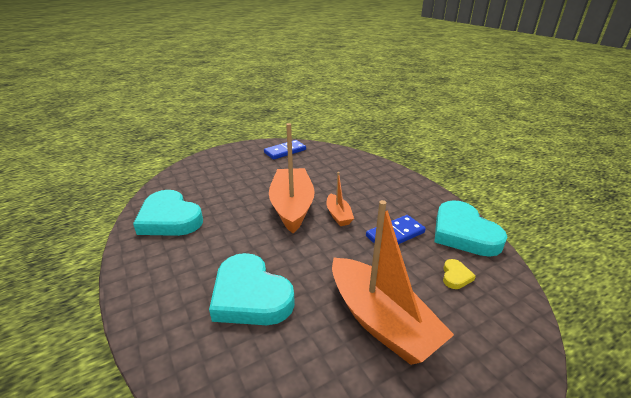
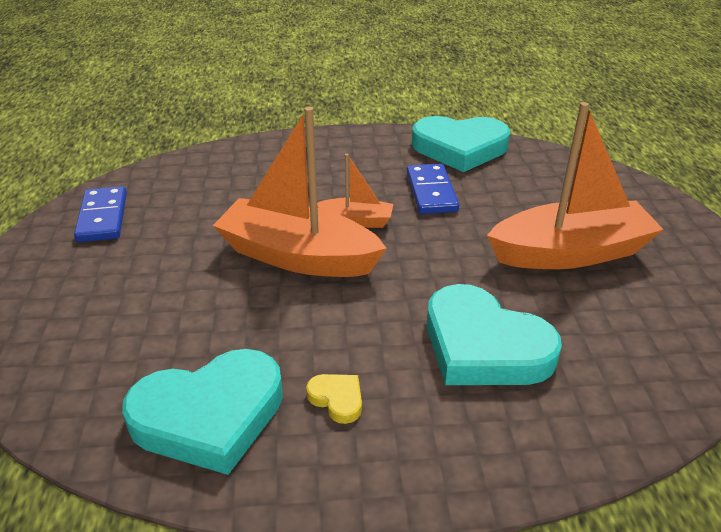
camera: 65 degrees left, 5 degrees up
turquoise heart [209,253,295,325] -> turquoise heart turned 60 degrees clockwise [427,284,562,385]
yellow heart [443,259,476,289] -> yellow heart moved to [306,374,362,424]

